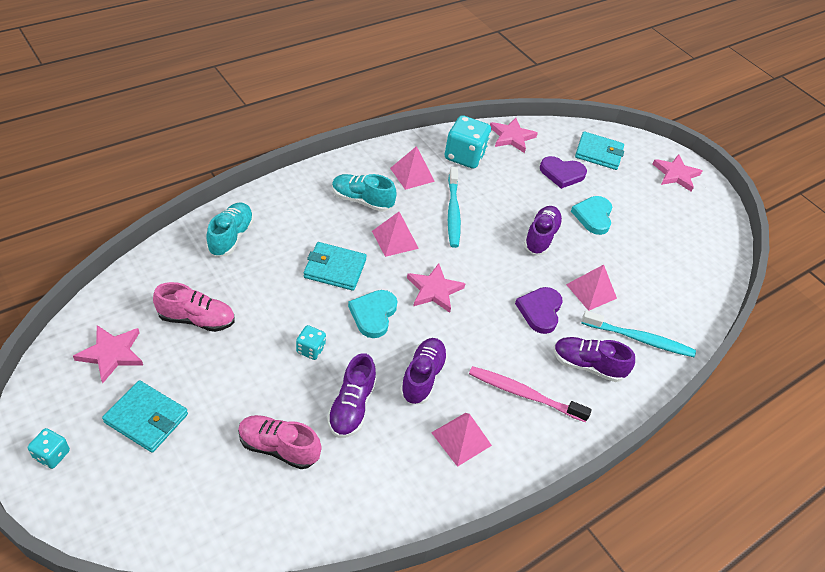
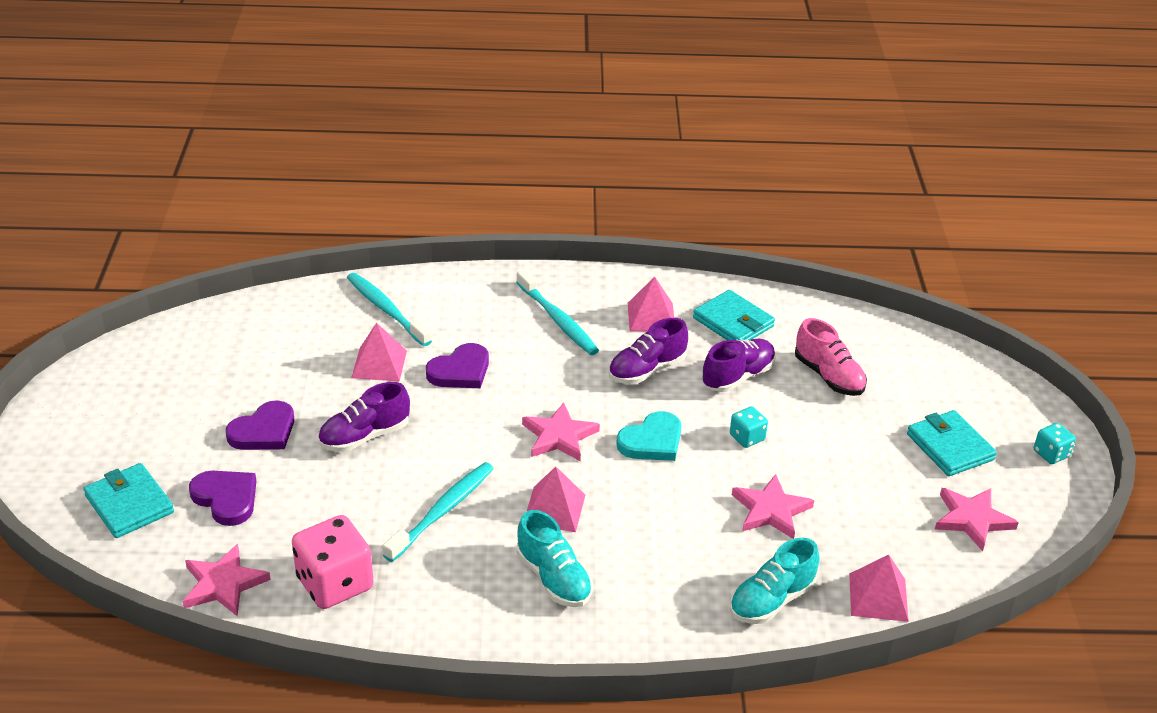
camera: 140 degrees left, 10 degrees down
pink shoe [153,282,235,332] -> none
turquoise wallet [304,242,367,291] -> turquoise wallet moved to [693,290,775,340]
pink pyramid [390,146,435,190] -> pink pyramid moved to [849,555,909,622]
turquoise dice [445,115,491,169] -> pink dice [292,515,374,609]
pink toothbrush [469,366,592,422] -> turquoise toothbrush [516,269,599,355]
purple shoe [553,337,635,382] -> none
turquoise heart [571,196,612,235] -> purple heart [226,400,294,450]
pink star [653,154,702,192] -> pink star moved to [732,474,814,539]

